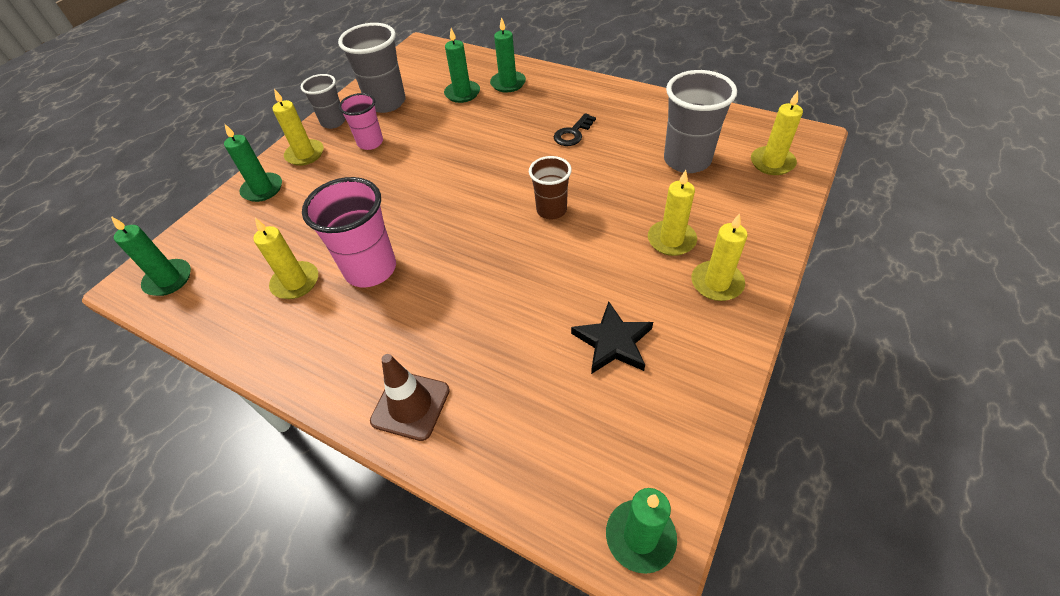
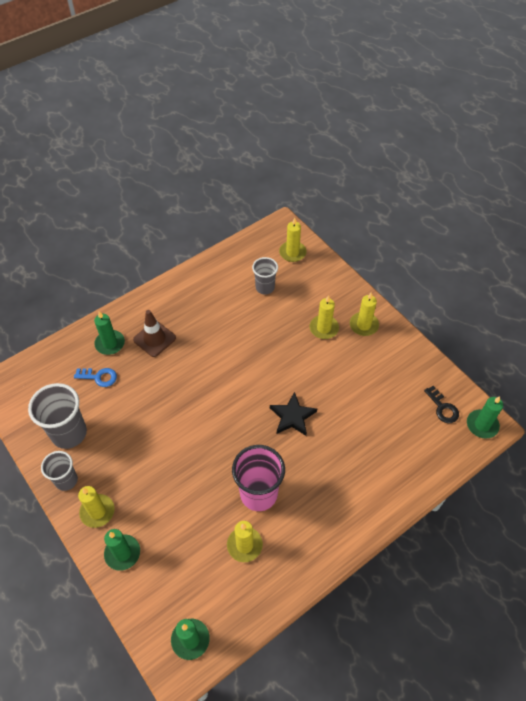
camera: 70 degrees left, 5 degrees up
pink cup [339,93,383,150] -> none
brown traffic cone [370,354,450,441] -> brown traffic cone moved to [133,310,176,357]
green candle [444,28,480,103] -> blue key [74,368,117,387]
brown cup [529,156,572,219] -> none
black key [554,113,596,146] -> black key moved to [424,386,459,423]
black star [571,302,653,374] -> black star moved to [270,392,317,436]
grey cup [664,70,737,173] -> grey cup [252,257,278,295], size x0.61

